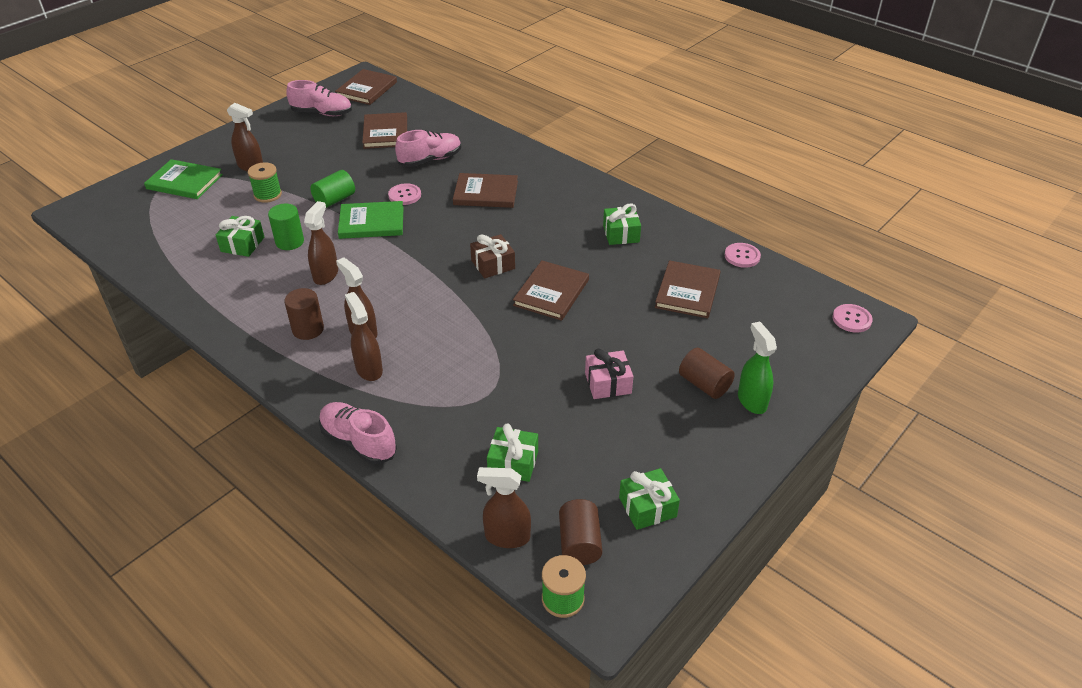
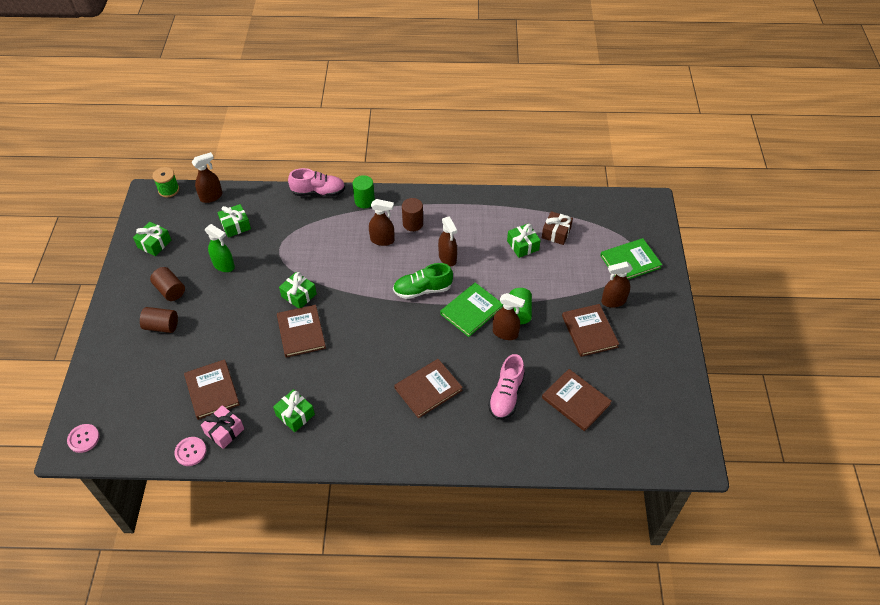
camera: 140 degrees right, 10 degrees up
green spool [248,162,282,203] -> none
green cylinder [268,204,304,250] -> green cylinder moved to [353,175,375,208]
pink shoe [286,80,352,116] -> none
brown book [335,69,397,105] -> brown book moved to [562,304,619,357]
brown spray bottle [345,292,383,381] -> brown spray bottle moved to [493,293,525,340]
pink button [388,183,421,205] -> none
brown gift [470,234,515,278] -> brown gift moved to [542,211,573,245]
brown cylinder [559,499,602,565] -> brown cylinder moved to [150,267,185,301]
pink gift [585,349,633,399] -> pink gift moved to [201,405,244,449]
green spray bottle [738,322,777,414] -> green spray bottle moved to [205,224,235,272]
none -> green gift [279,272,317,308]
none -> green shoe [393,263,453,299]

